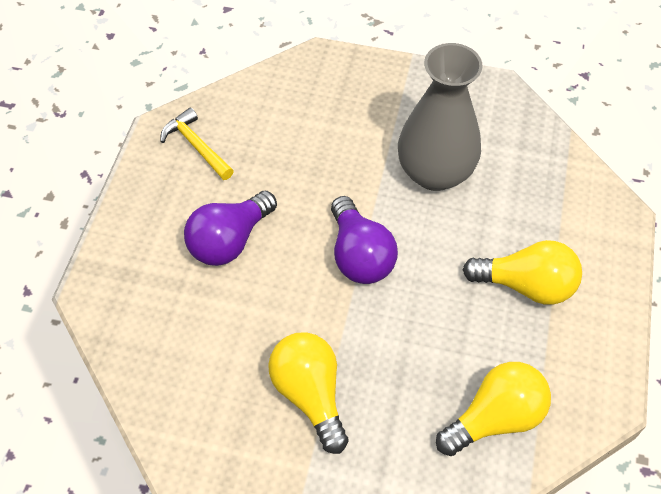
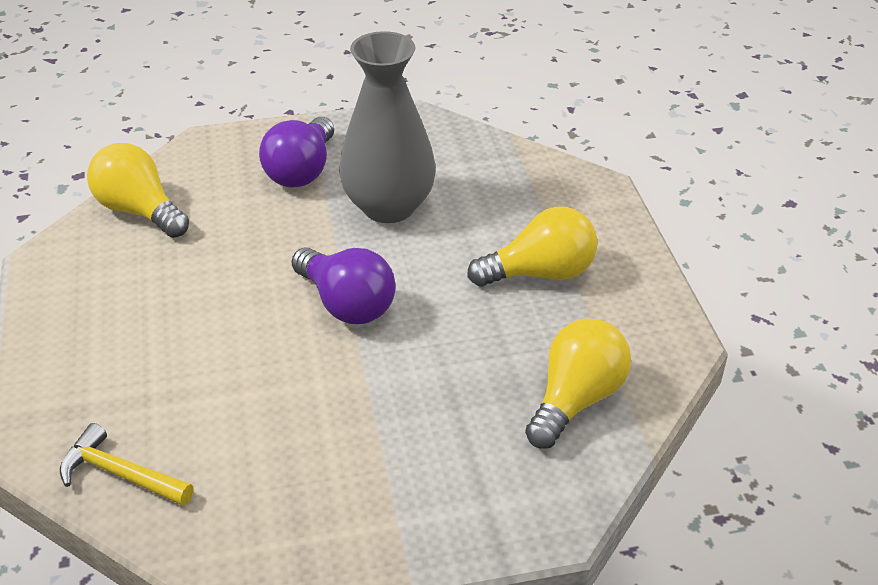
camera: 25 degrees left, 15 degrees down
yellow hammer [160,107,234,180] -> yellow hammer moved to [60,423,193,506]
purple light bulb [184,191,277,266] -> purple light bulb moved to [259,117,334,187]
yellow light bulb [268,332,348,454] -> yellow light bulb moved to [87,143,189,238]

